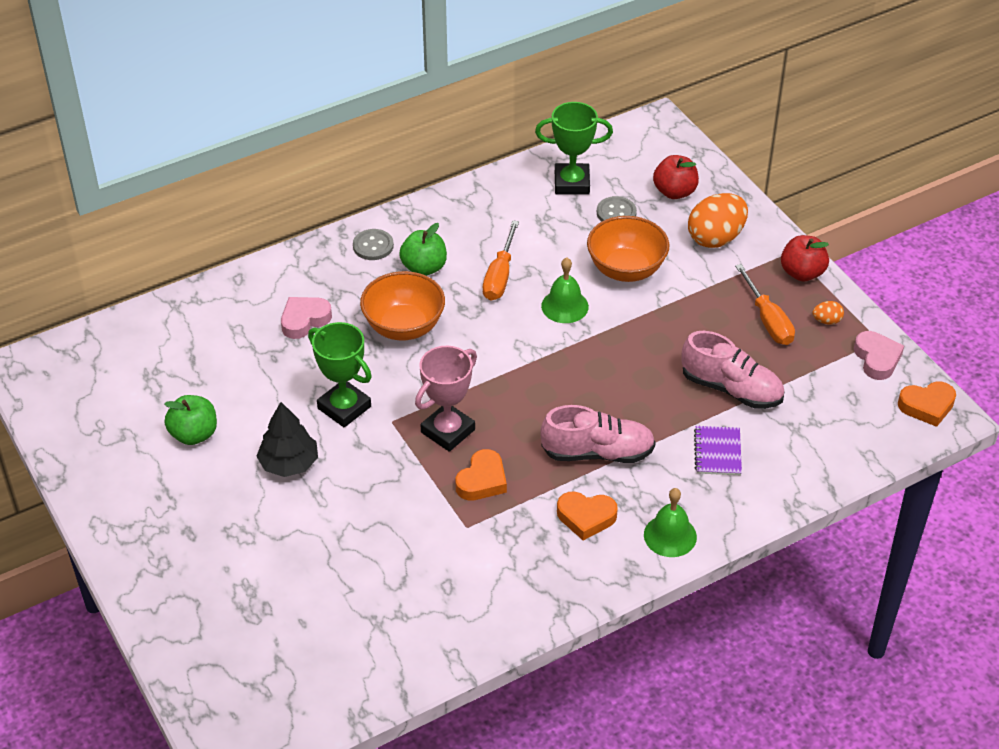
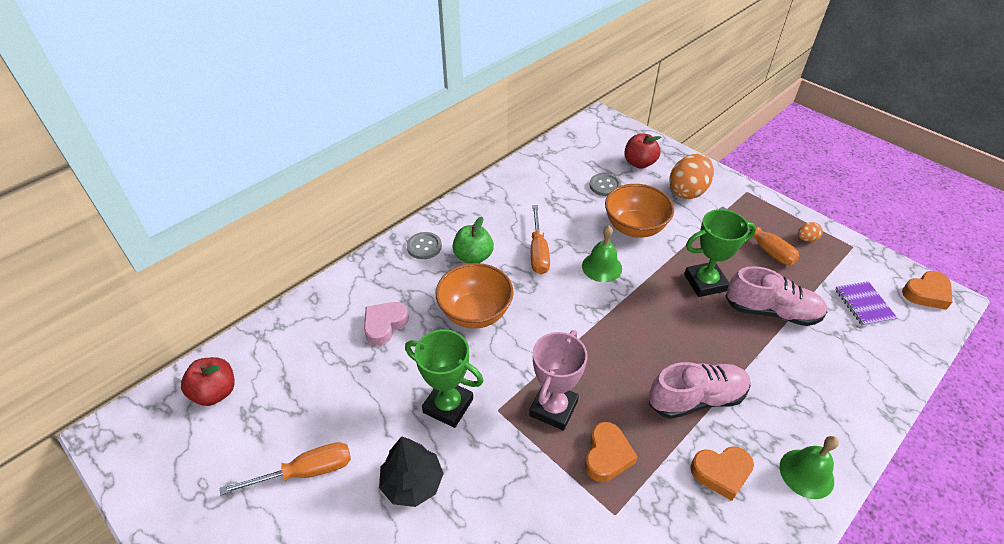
camera: 15 degrees left, 0 degrees up
green apple [164,395,217,445] -> orange screwdriver [220,442,351,495]
green trophy [535,102,613,195] -> green trophy moved to [684,209,756,297]
purple notebook [694,426,742,475] -> purple notebook moved to [835,281,898,326]
red apple [781,235,829,281] -> red apple moved to [181,357,235,406]
pink heart [854,331,904,380] -> none

